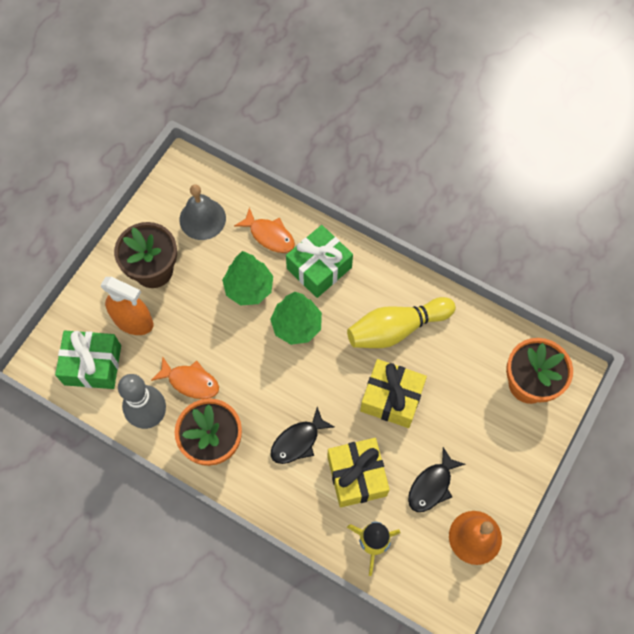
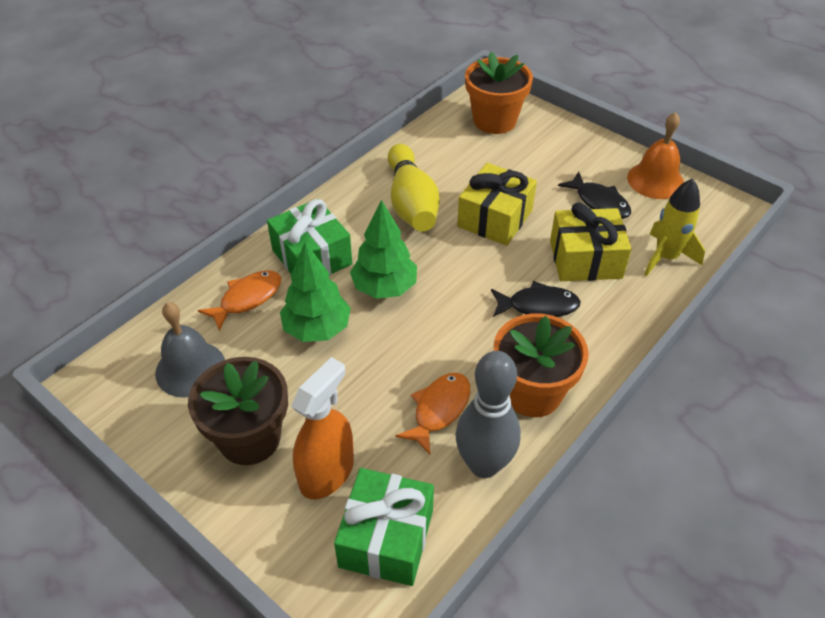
camera: 80 degrees left, 20 degrees down
black fish [271,407,335,464] -> black fish turned 60 degrees counterclockwise [491,281,581,317]

